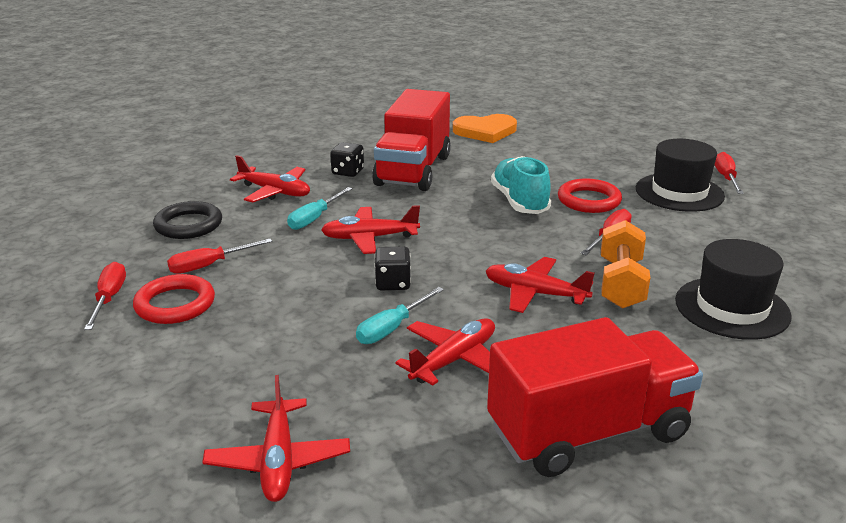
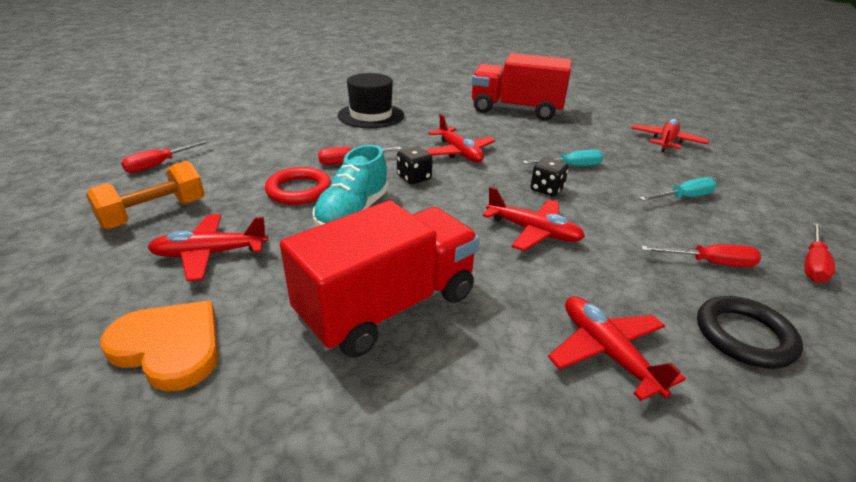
camera: 145 degrees left, 5 degrees up
red ring [133,274,215,324] -> none
turquoise screwdriver [287,187,352,230] -> turquoise screwdriver moved to [639,177,717,201]
black dice [330,142,364,177] -> black dice moved to [397,147,433,184]
red plane [395,318,495,386] -> red plane moved to [147,214,268,281]
orange dumbbell [601,220,650,309] -> orange dumbbell moved to [86,161,205,230]
black hat [636,139,725,212] -> none

